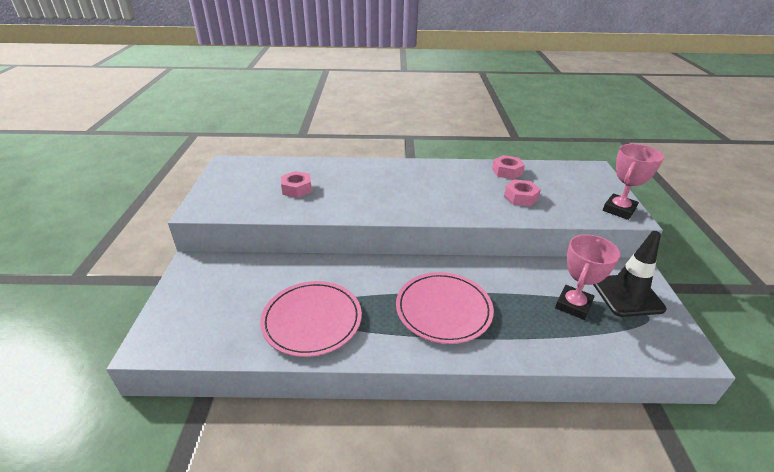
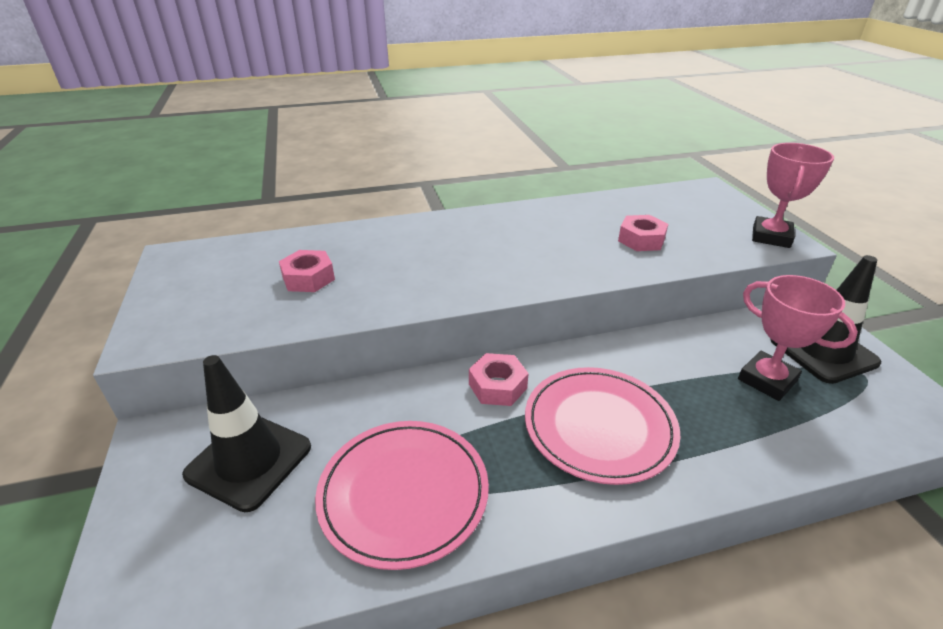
camera: 15 degrees left, 0 degrees up
pink nut [492,155,525,179] -> pink nut moved to [469,353,529,406]
pink trophy [555,234,620,320] -> pink trophy turned 60 degrees counterclockwise [738,275,858,401]
none -> black traffic cone [182,355,311,512]

